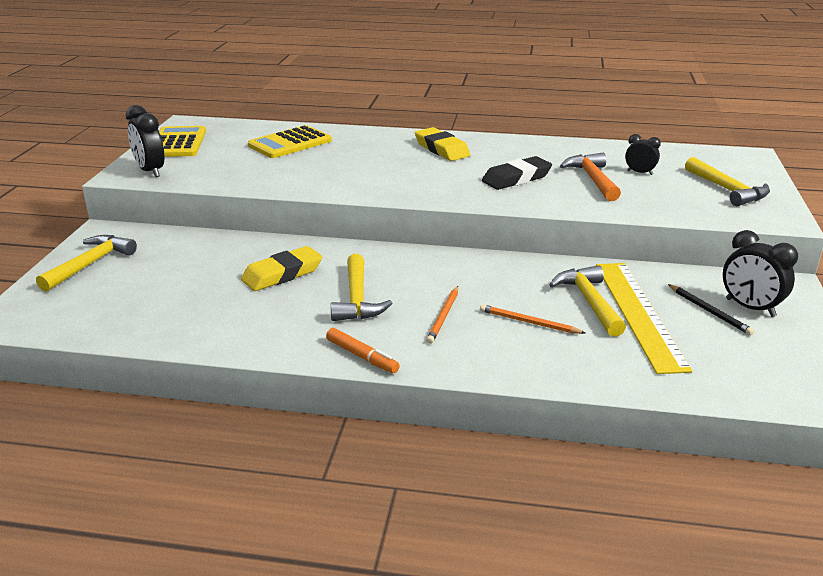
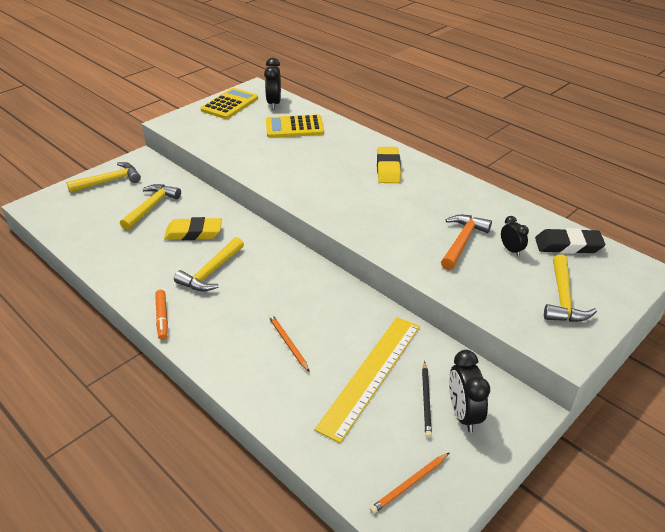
camera: 35 degrees right, 10 degrees up
black clock [126,105,164,177] -> black clock moved to [264,58,281,109]
orange pencil [426,286,458,344] -> orange pencil moved to [370,453,449,514]
black eraser [482,156,552,190] -> black eraser moved to [535,228,605,254]
yellow hammer [550,265,626,337] -> yellow hammer moved to [120,184,181,230]

